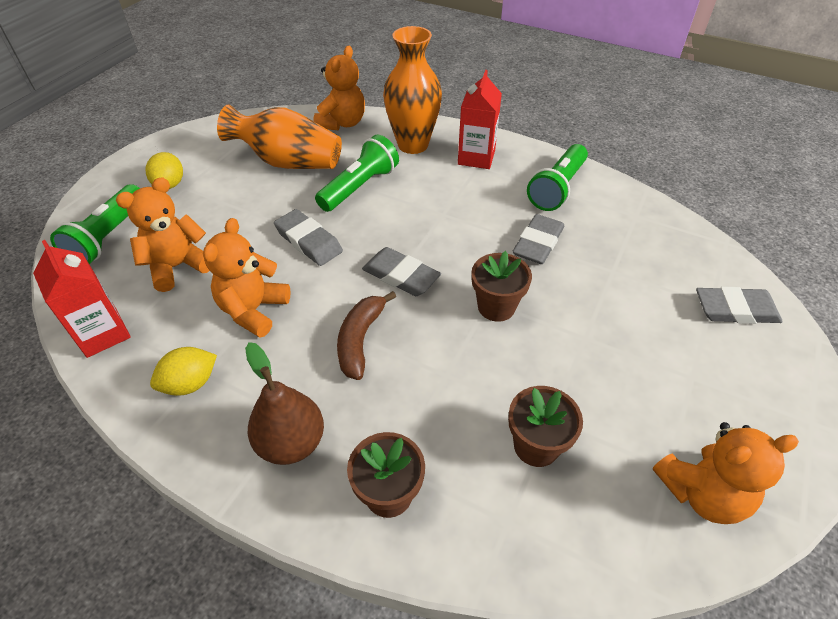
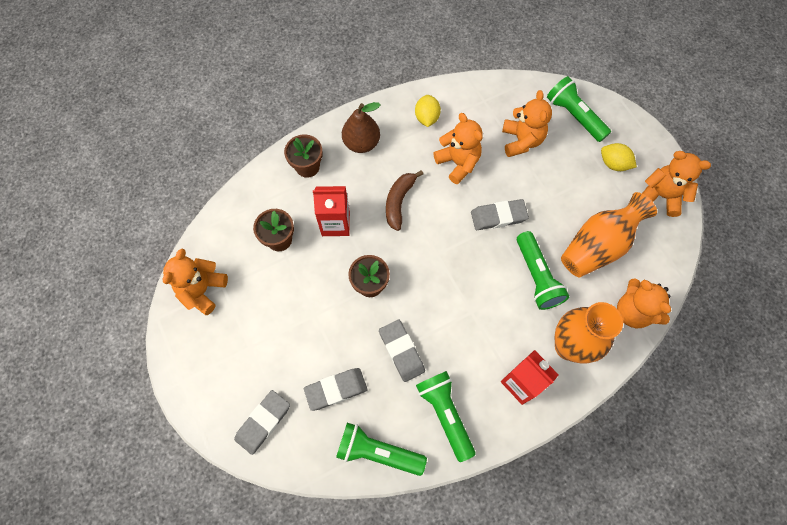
camera: 125 degrees right, 20 degrees up
red carton [33,240,131,358] -> red carton moved to [313,186,350,236]
brown banana [337,291,396,380] -> brown banana turned 120 degrees counterclockwise [386,170,423,231]
grey eraser [362,247,441,296] -> grey eraser moved to [304,368,368,411]
none -> green flashlight [336,423,427,476]
none -> orange teddy bear [642,151,711,217]

